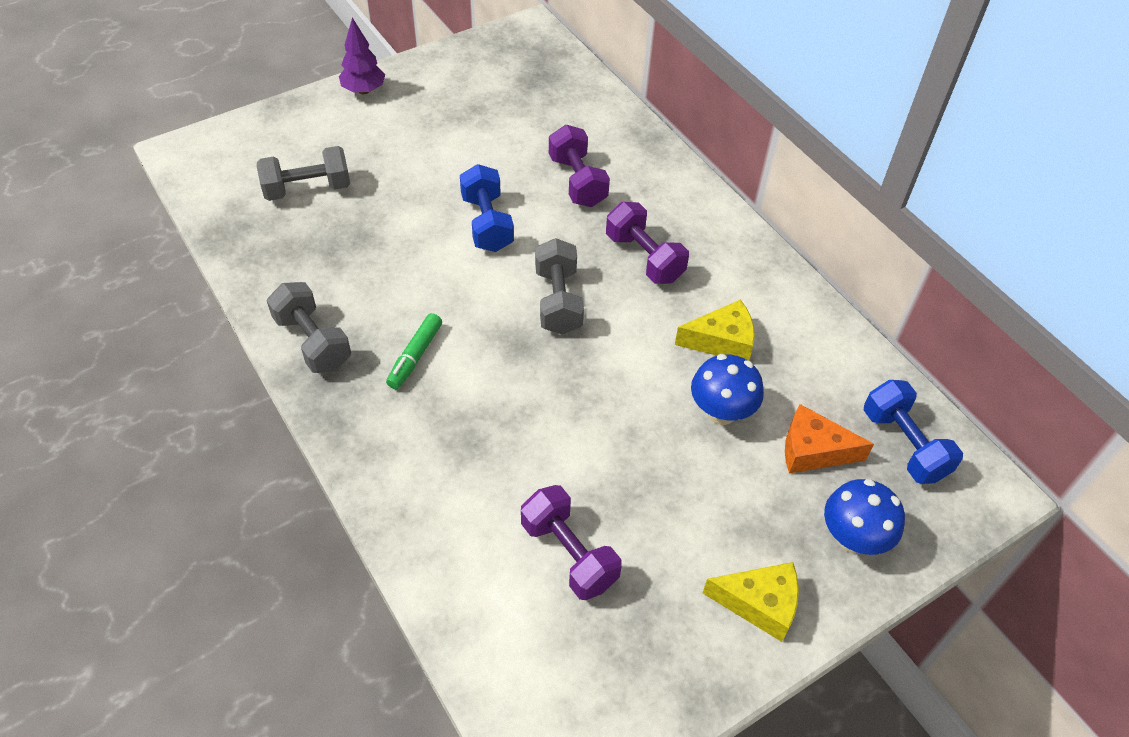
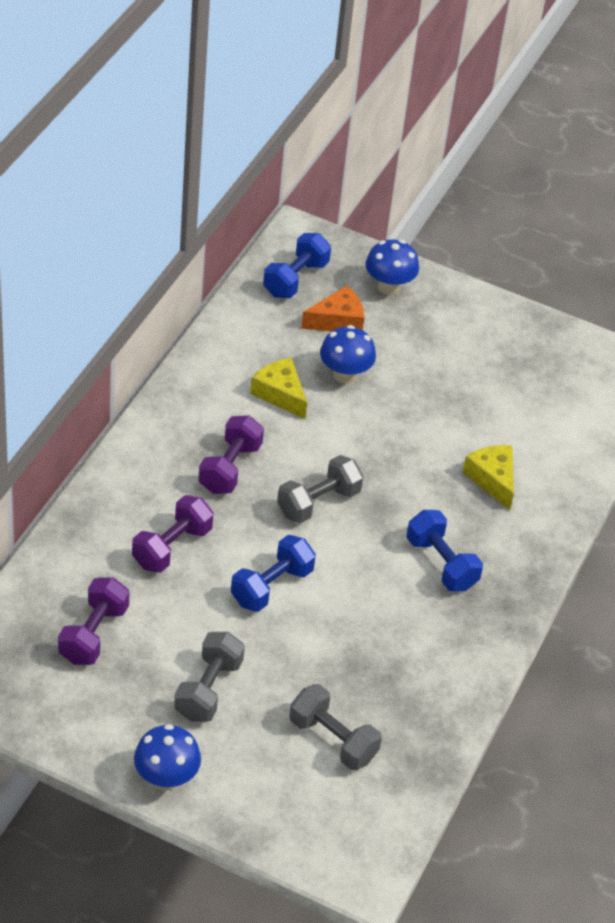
camera: 125 degrees left, 5 degrees down
grey dumbbell [267,282,351,373] -> grey dumbbell moved to [174,632,245,722]
purple tree [339,18,385,94] -> blue mushroom [134,724,201,791]
green marker [386,313,442,389] -> blue dumbbell [406,510,483,591]
purple dumbbell [521,485,622,600] -> purple dumbbell moved to [58,577,129,665]
yellow cheese [703,562,799,642] -> yellow cheese moved to [463,445,514,510]
orange cheese [785,404,874,473] -> orange cheese turned 90 degrees counterclockwise [301,286,364,331]

